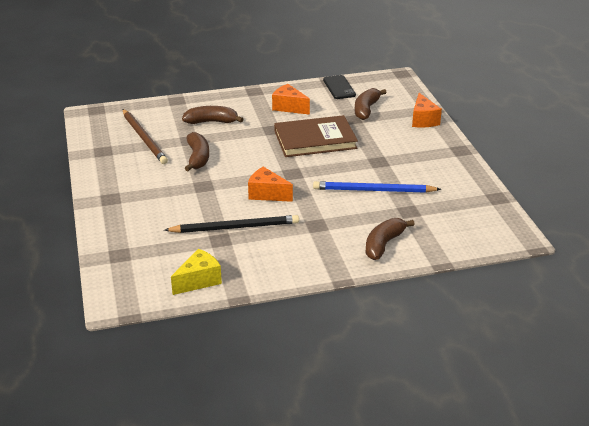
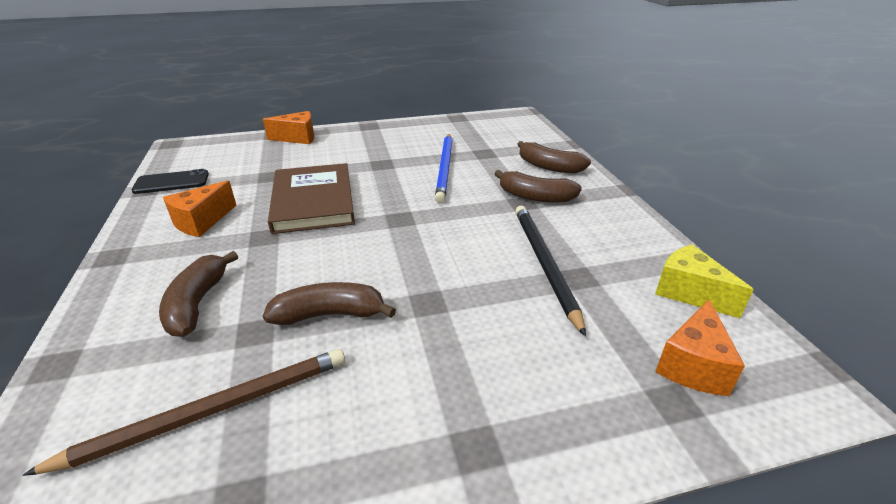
camera: 90 degrees left, 0 degrees up
orange cheese [248,167,293,202] -> orange cheese moved to [655,299,745,396]
brown banana [355,88,387,120] -> brown banana moved to [494,170,582,203]

